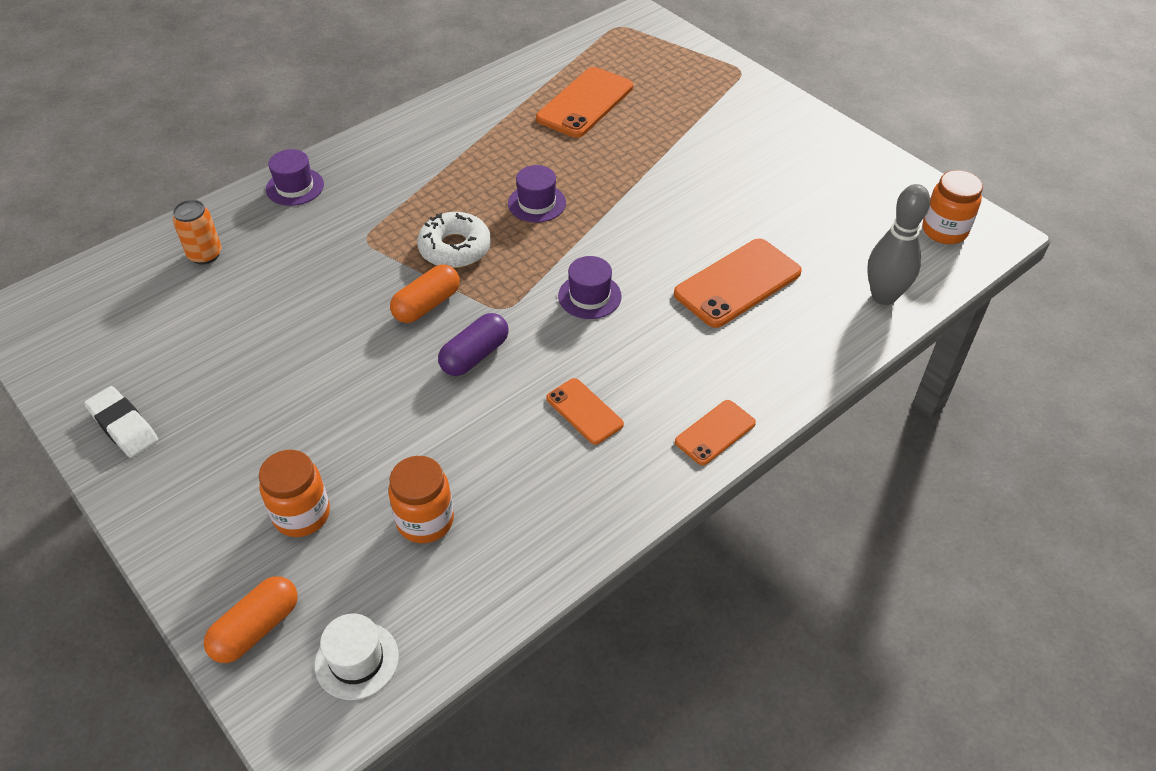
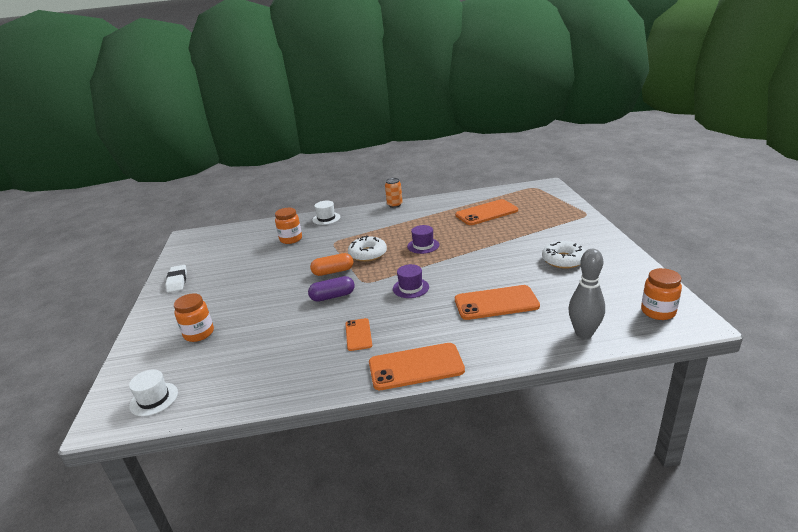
camera: 35 degrees right, 20 degrees down
orange can [173,200,222,265] -> orange can moved to [385,178,403,208]
orange capsule [204,576,298,663] -> none
purple hat [266,149,324,206] -> white hat [312,201,340,225]
orange jar [388,456,454,543] -> orange jar moved to [275,208,302,244]
orange phone [675,400,756,465] -> orange phone [369,343,465,390], size x1.75
none -> white donut [542,241,585,269]

